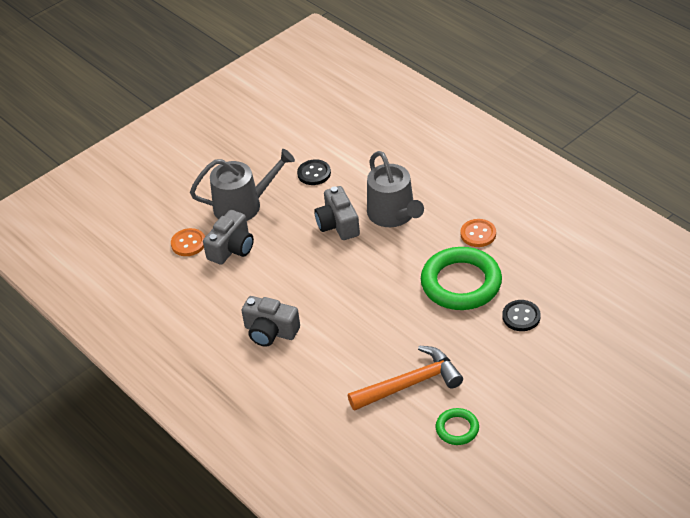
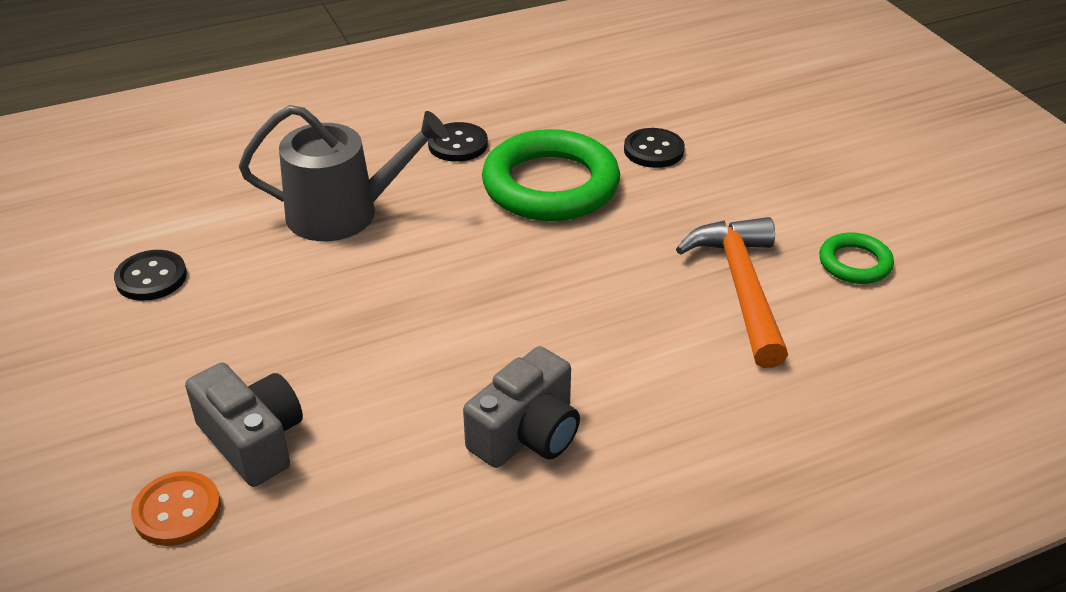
camera: 75 degrees left, 5 degrees down
grey watering can [190,149,295,221] -> none
grey camera [314,186,360,240] -> none
orange button [461,219,496,247] -> black button [428,122,488,162]

